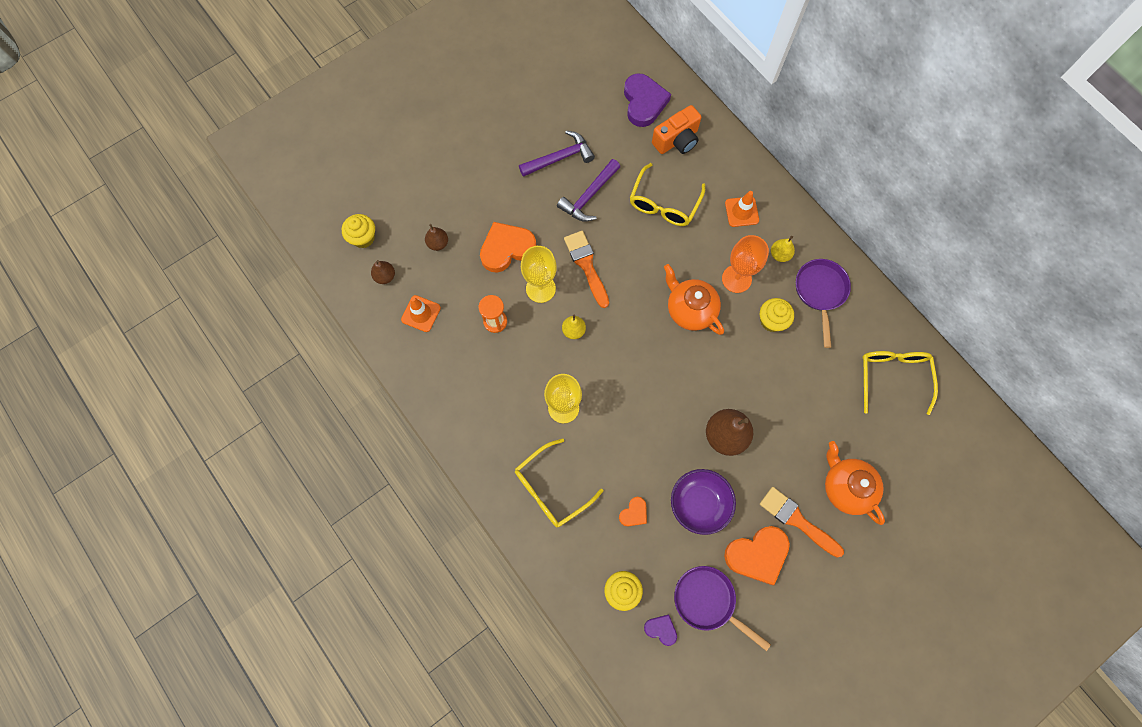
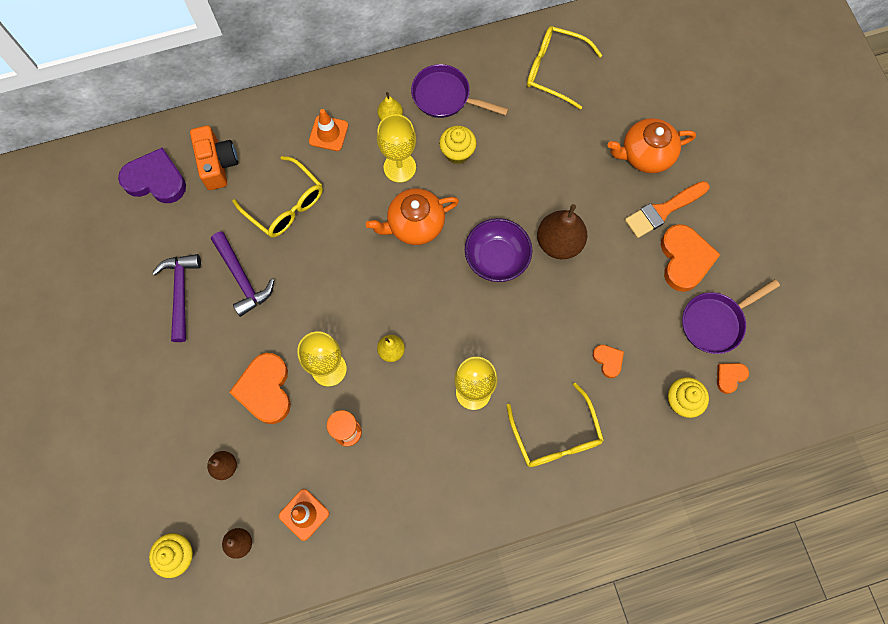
camera: 70 degrees left, 0 degrees up
orange brush [564,231,609,308] -> none
purple heart [644,615,677,646] -> orange heart [717,363,749,394]
purple bowl [671,469,736,535] -> purple bowl moved to [465,218,532,282]
orange goblet [722,235,769,293] -> yellow goblet [377,114,416,183]

